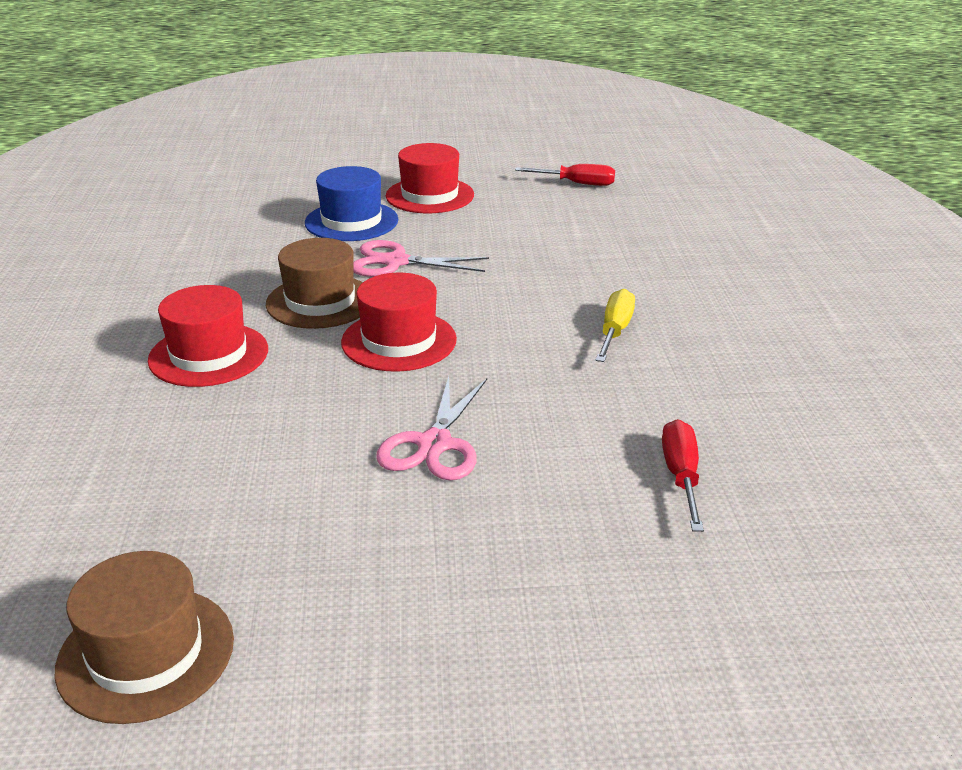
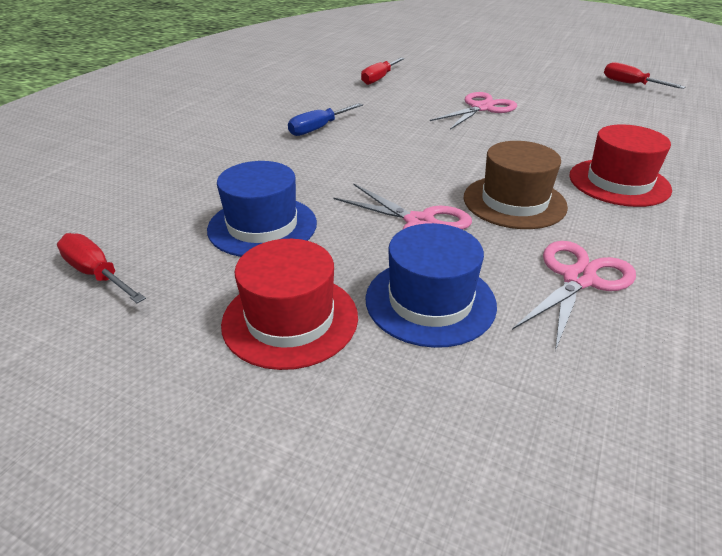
camera: 150 degrees left, 5 degrees up
brown hat [55,551,234,724] -> red screwdriver [604,62,685,89]
red hat [341,273,457,372] -> none
yellow screwdriver [595,289,635,362] -> blue screwdriver [288,103,363,136]
none -> blue hat [207,161,317,257]
none -> pink scissors [512,241,636,351]

